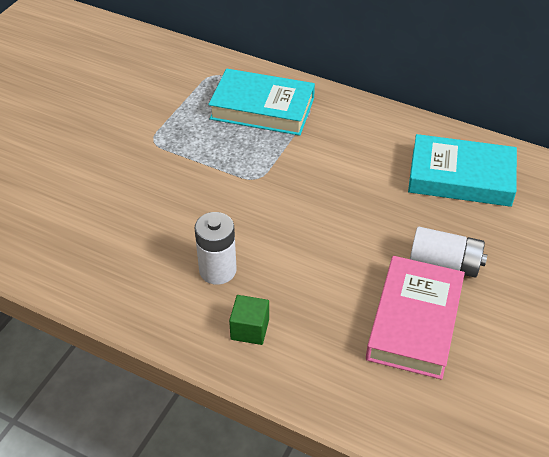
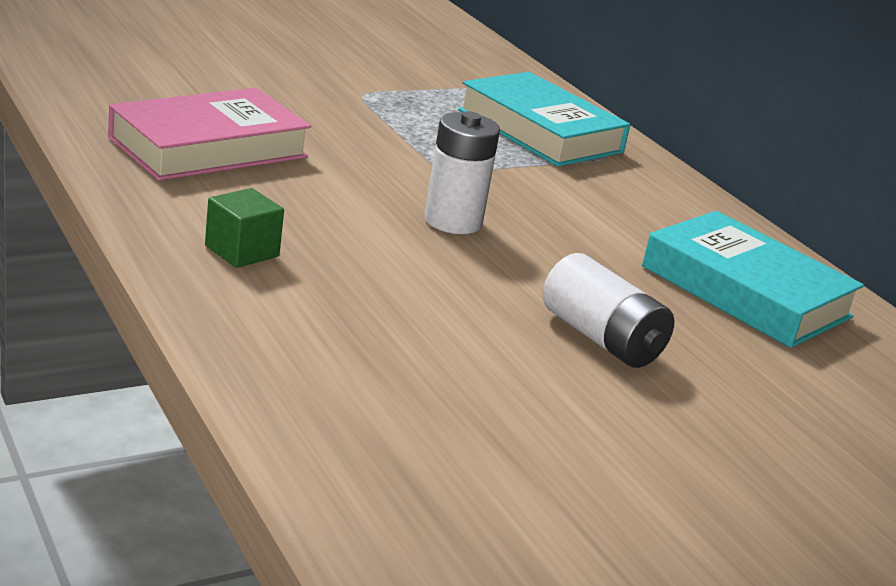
camera: 30 degrees right, 20 degrees down
white battery [195,212,237,285] -> white battery moved to [424,111,500,234]
pink book [366,256,465,380] -> pink book moved to [108,88,311,181]

